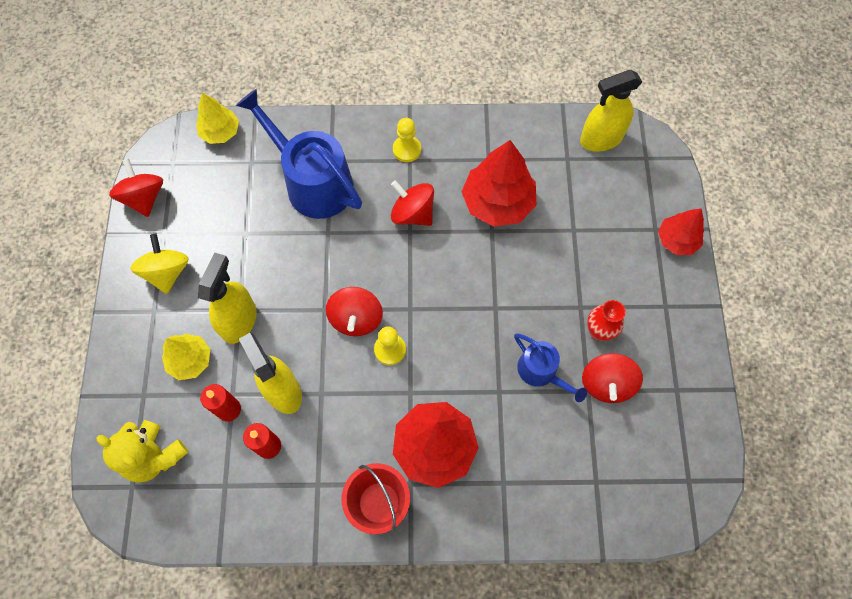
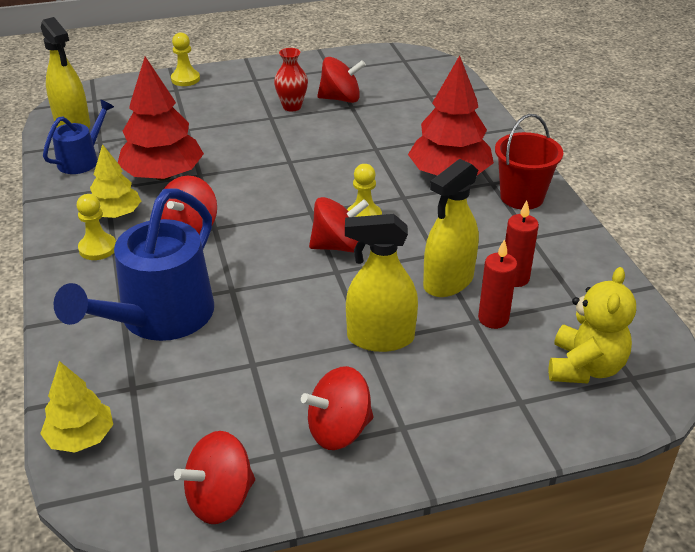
camera: 105 degrees left, 30 degrees down
yellow spinning top [131,234,189,294] -> red spinning top [301,366,373,450]
yellow tree [162,334,210,380] -> yellow tree moved to [90,144,141,218]
blue watering can [514,334,587,402] -> blue watering can moved to [43,100,114,174]
red tree [658,208,704,255] -> yellow pawn [171,32,200,86]

